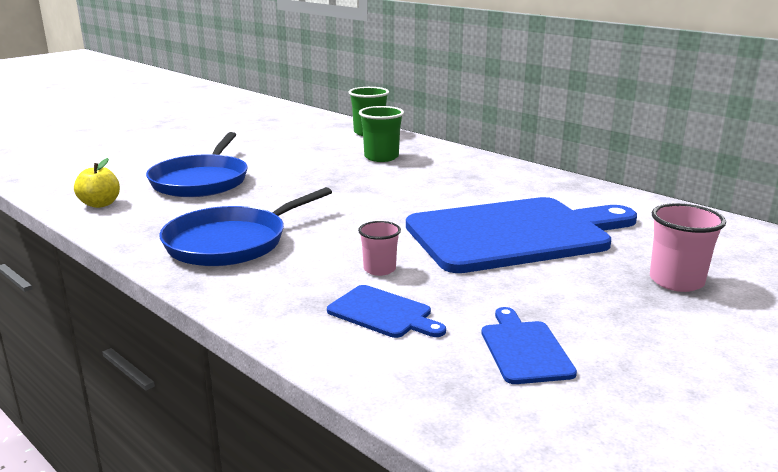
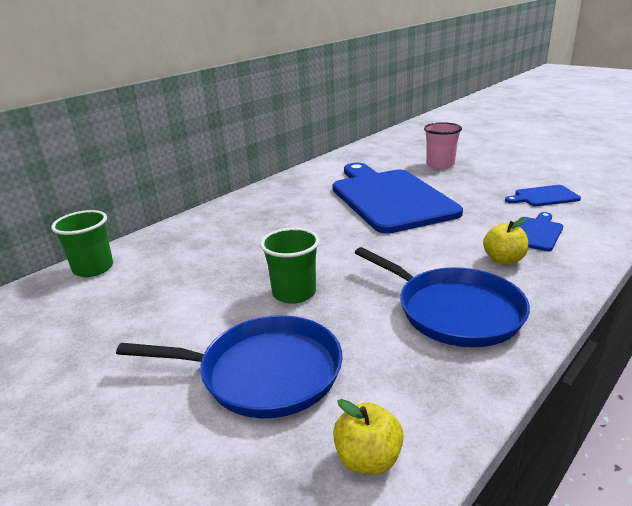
camera: 90 degrees left, 5 degrees up
pink cup [358,221,401,276] -> none
green cup [359,106,404,162] -> green cup moved to [260,228,320,304]
none -> yellow apple [483,218,528,265]

